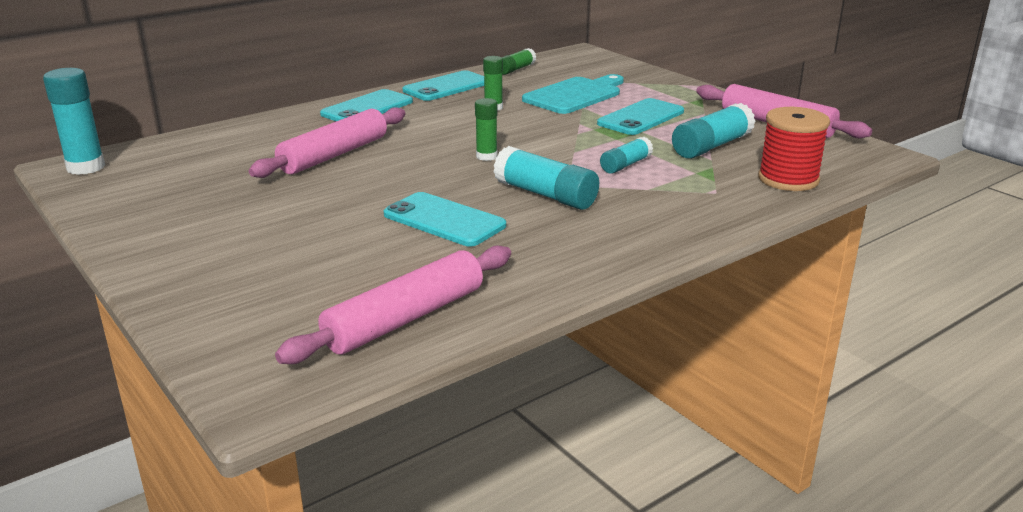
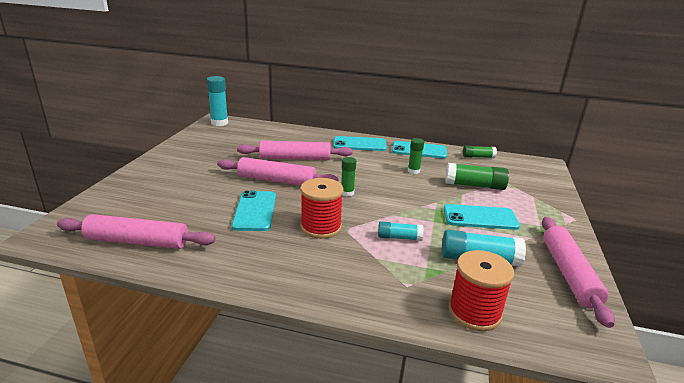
camera: 50 degrees right, 0 degrees up
turquoise glue stick [494,146,599,210] -> red spool [300,178,344,239]
turquoise cutting board [522,74,624,114] -> green glue stick [445,163,509,190]
none -> pink rolling pin [217,157,339,185]

